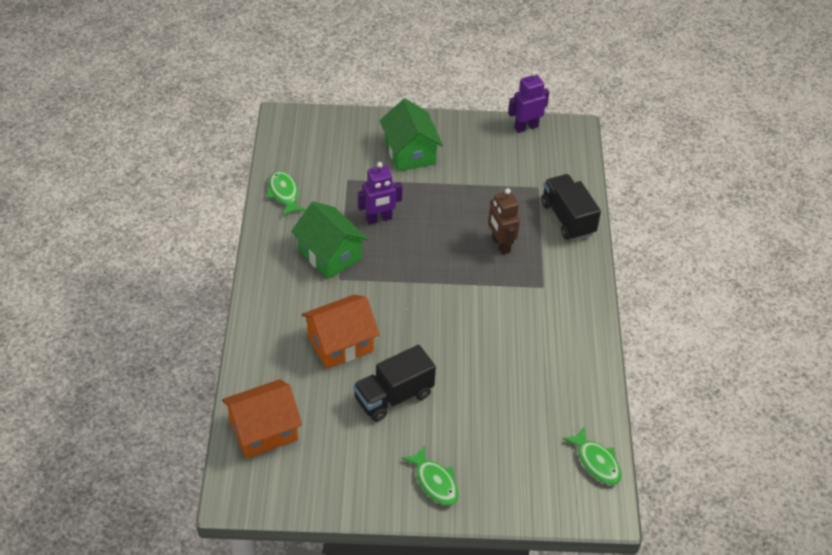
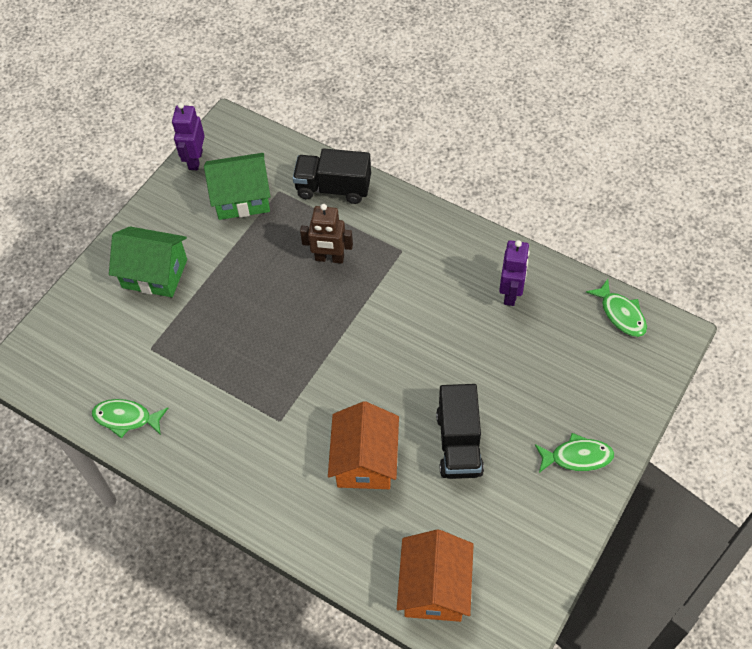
camera: 55 degrees left, 10 degrees up
green house [291,201,368,279] -> green house moved to [204,153,271,220]
purple robot [358,162,403,225] -> purple robot moved to [499,240,530,306]
green fish [562,426,622,485] -> green fish turned 60 degrees clockwise [586,279,647,337]

